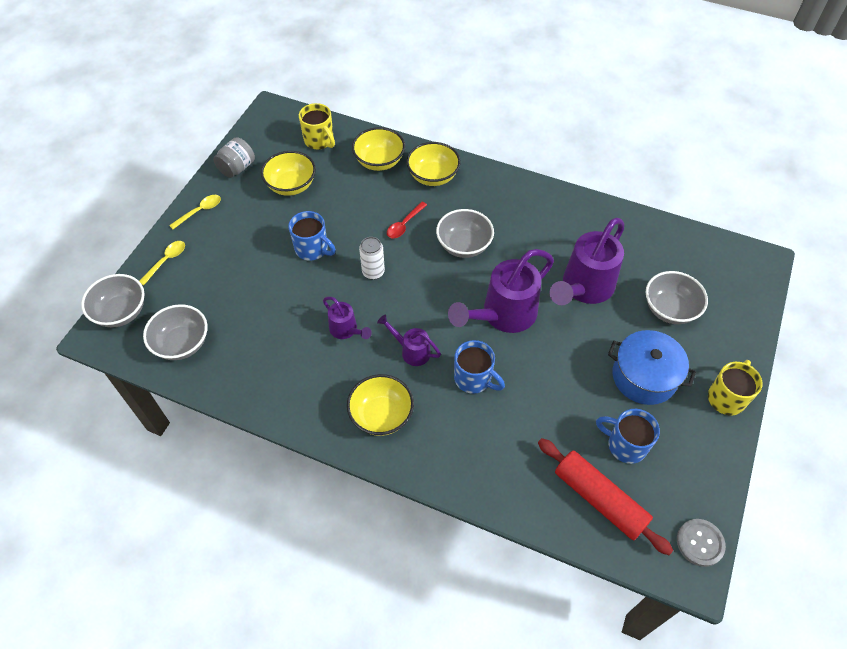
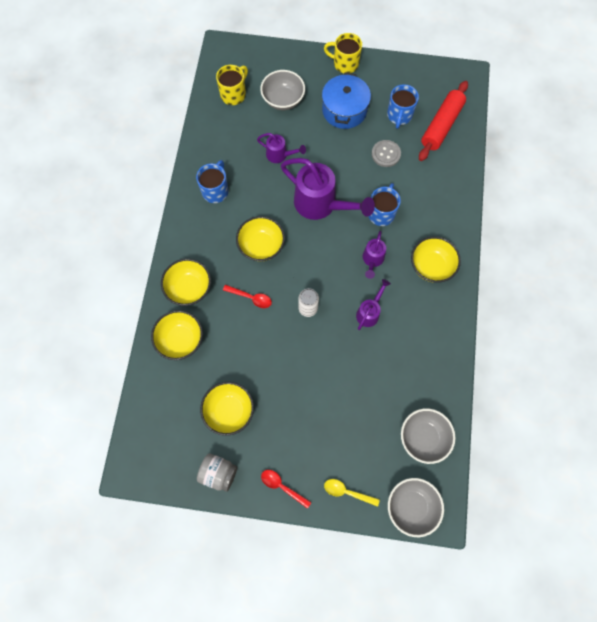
camera: 105 degrees left, 15 degrees up
yellow spoon [169,195,221,229] -> red spoon [261,470,311,509]
blue mug [288,211,336,261] -> blue mug moved to [196,160,229,203]
yellow mug [299,103,335,149] -> yellow mug moved to [216,65,248,105]
grey bowl [436,209,494,258] -> yellow bowl [236,216,285,261]
purple watering can [550,218,624,305] -> purple watering can [257,133,306,163], size x0.51
grey button [677,519,726,567] -> grey button moved to [372,140,401,167]

